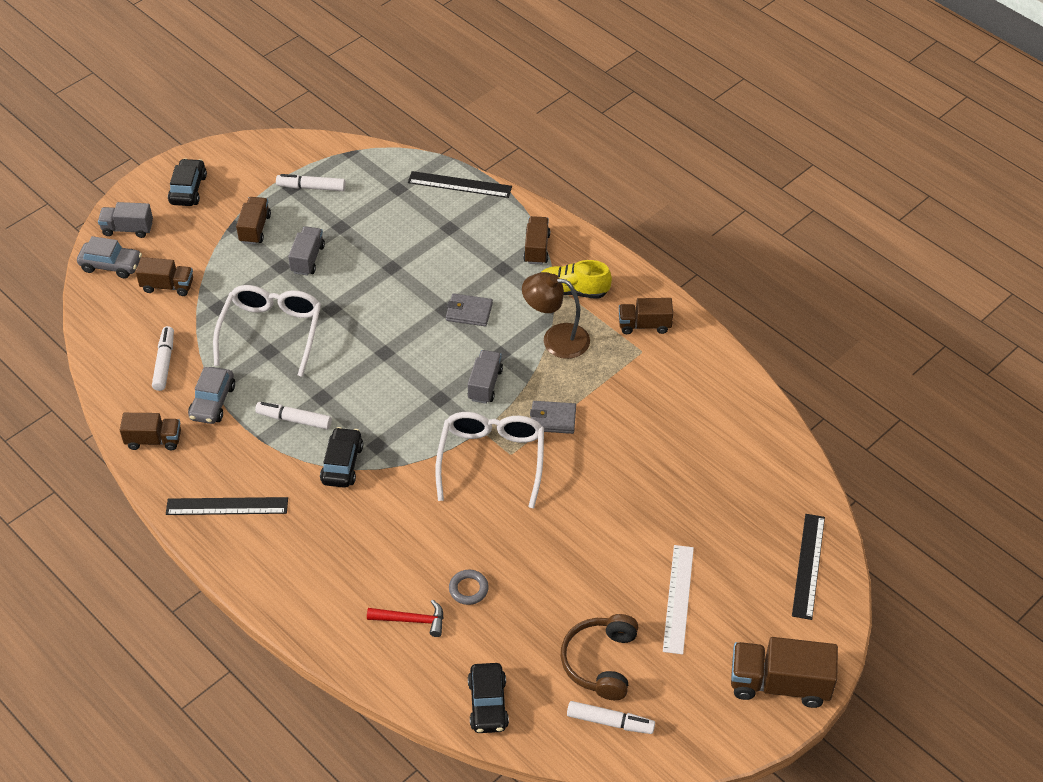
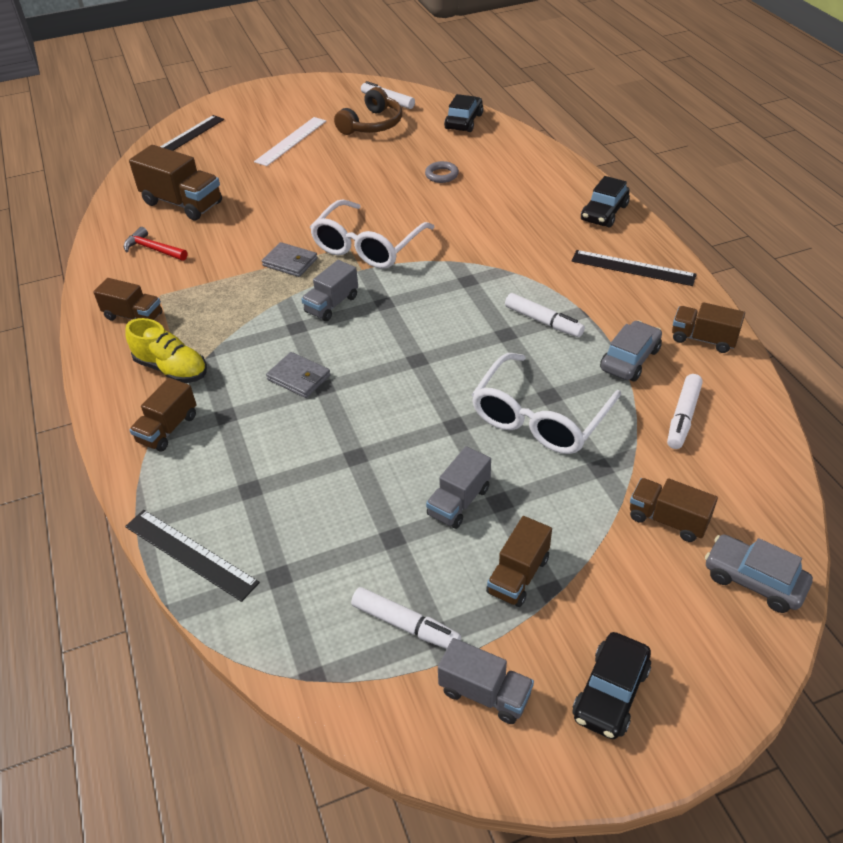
camera: 155 degrees left, 5 degrees down
grey truck [98,202,153,238] -> grey truck moved to [438,638,534,724]
black car [320,427,363,488] -> black car moved to [581,176,630,228]
red hammer [367,600,444,637] -> red hammer moved to [124,227,188,261]
brown lamp [522,272,590,359] -> none
brown truck [731,637,838,708] -> brown truck moved to [129,145,222,220]

